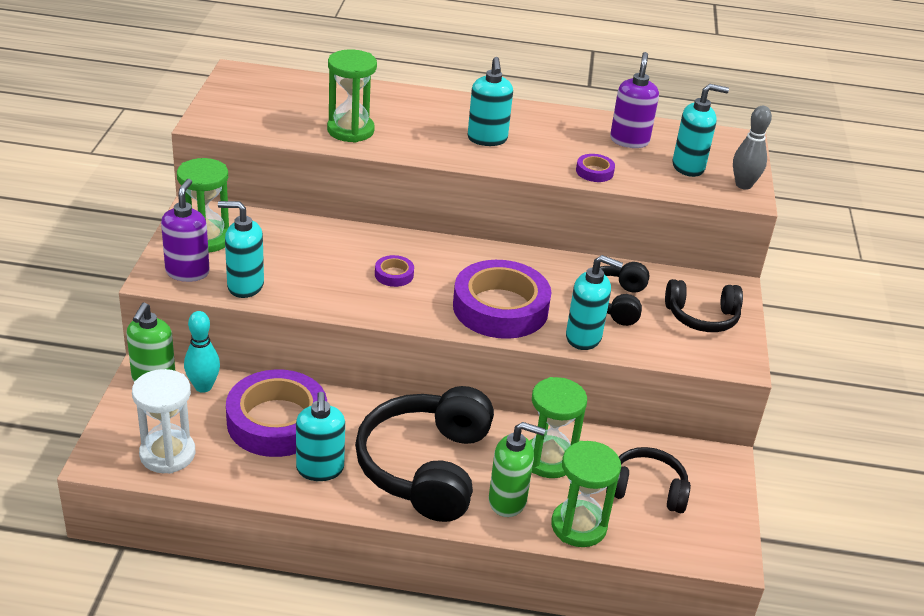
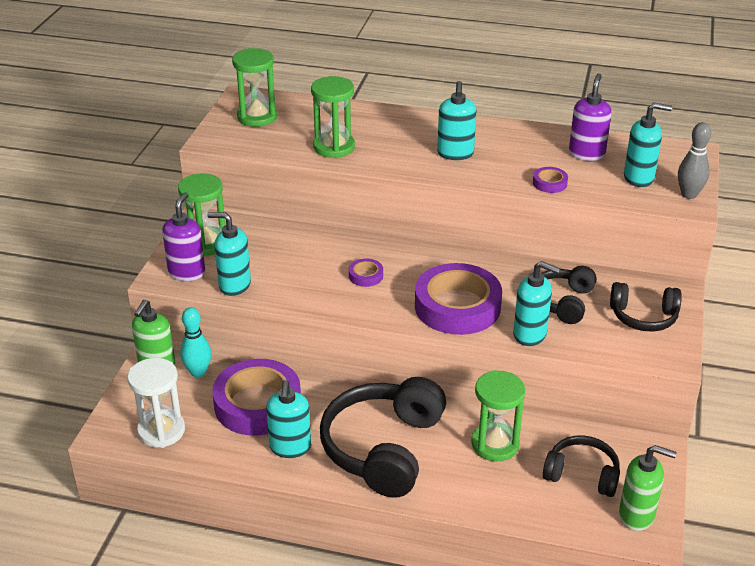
camera: 10 degrees right, 0 degrees up
green soap dispenser [489,422,546,517] -> green soap dispenser moved to [619,445,677,531]
green hourglass [551,441,621,547] -> green hourglass moved to [232,48,277,127]

